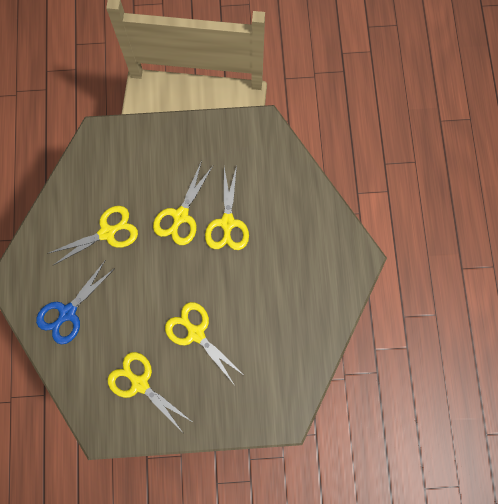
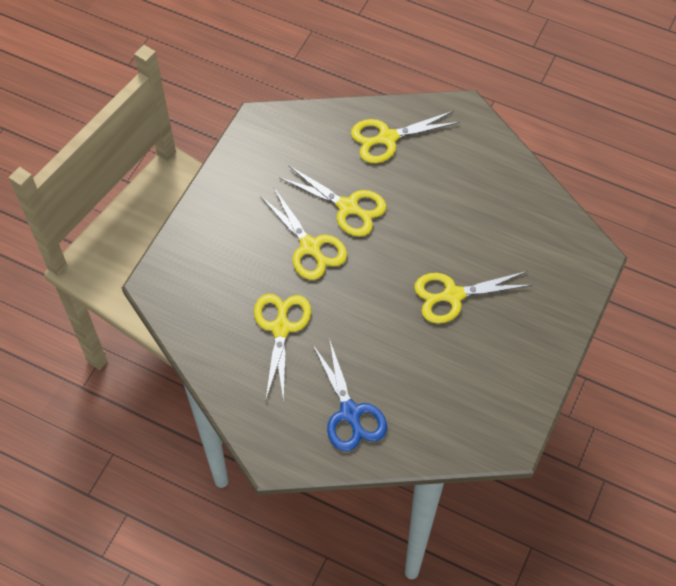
camera: 60 degrees left, 15 degrees down
yellow scissors [108,352,191,434] -> yellow scissors moved to [351,111,460,163]

